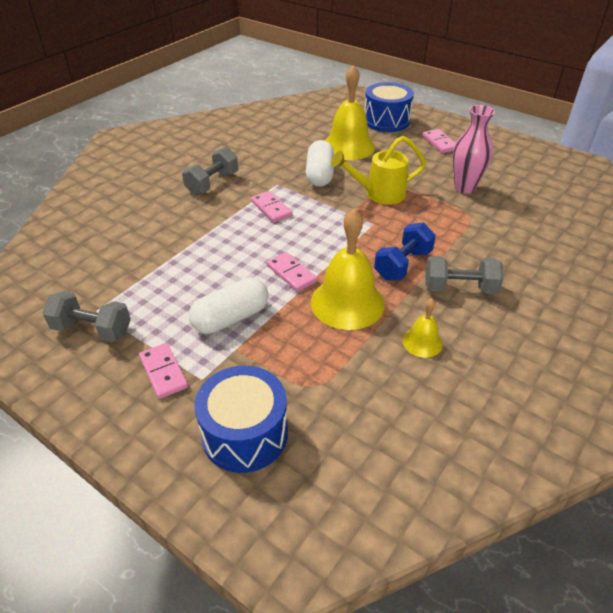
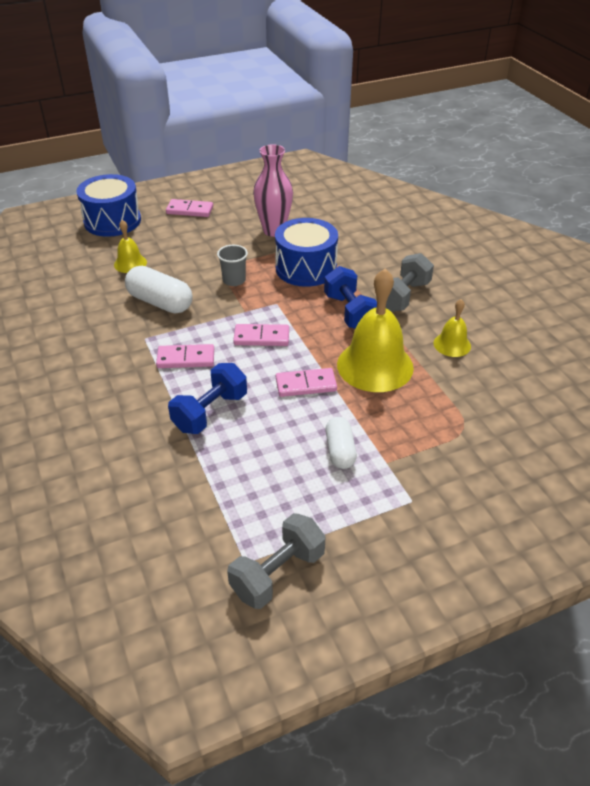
camera: 60 degrees left, 0 degrees up
pink domino [139,343,188,399] -> pink domino moved to [233,324,289,346]
grey dumbbell [182,147,238,195] -> none
white capsule [189,278,268,334] -> white capsule [325,417,357,469], size x0.64
blue drum [194,366,288,473] -> blue drum moved to [275,218,338,287]
yellow bell [325,65,375,160] -> yellow bell [114,220,147,273], size x0.50
yellow watering can [331,136,426,205] -> grey cup [217,245,248,286]
none -> blue dumbbell [168,363,247,434]

